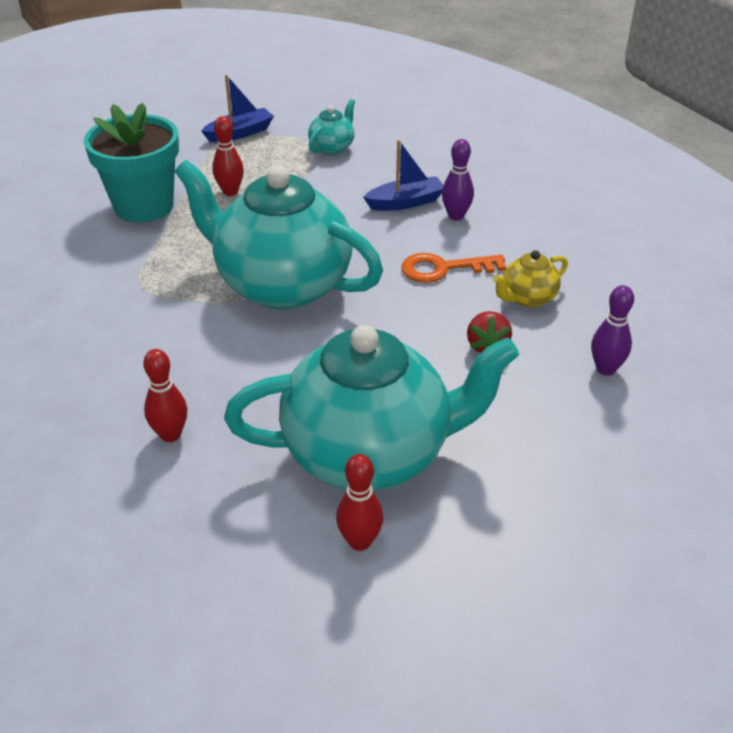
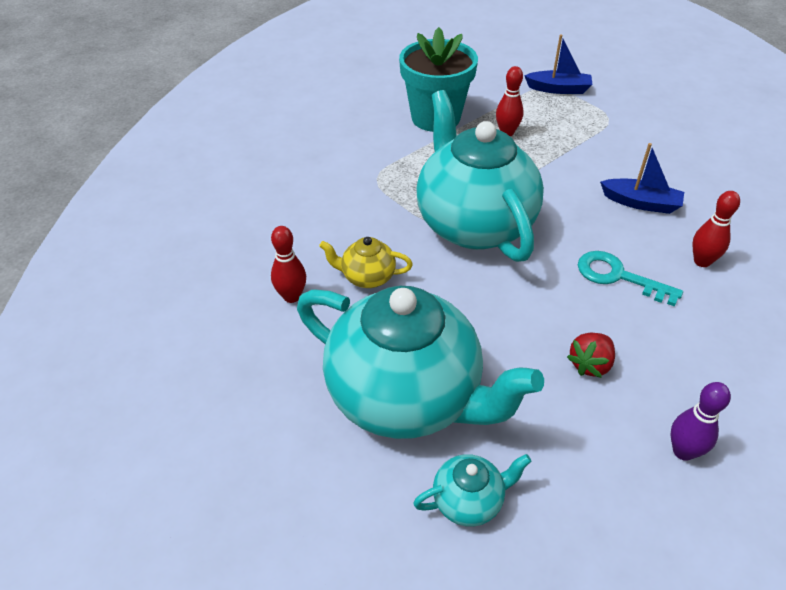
camera: 40 degrees right, 5 degrees up
turquoise teapot [308,99,355,155] -> turquoise teapot moved to [413,454,531,527]
red bowling pin [336,454,383,551] -> red bowling pin moved to [692,191,740,267]
orange key [401,253,506,283] -> turquoise key [578,251,683,307]
purple bowling pin [442,139,474,220] -> none
yellow teapot [492,250,568,308] -> yellow teapot moved to [319,237,413,288]

